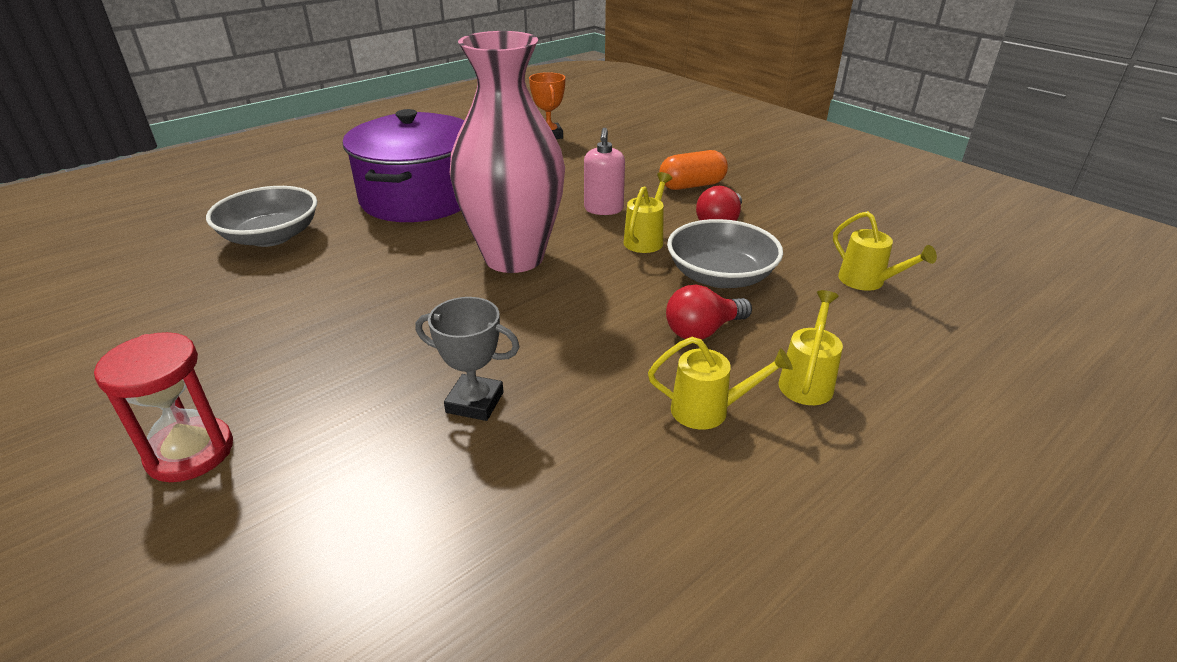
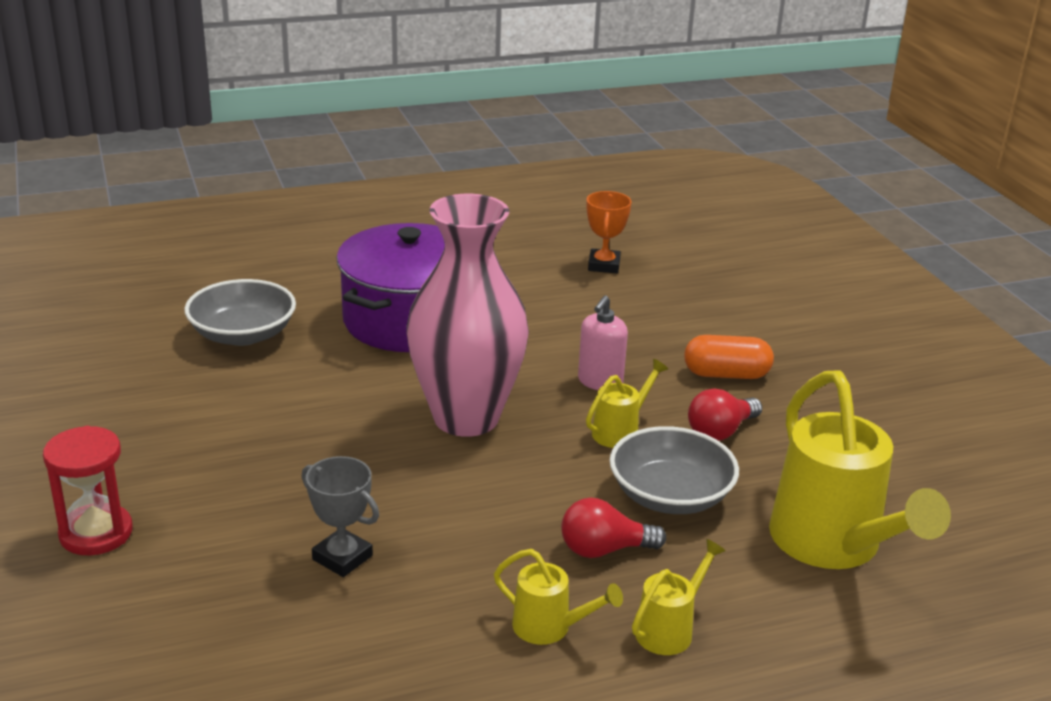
camera: 20 degrees right, 5 degrees down
yellow watering can [833,211,937,291] -> yellow watering can [769,370,951,569], size x2.12

